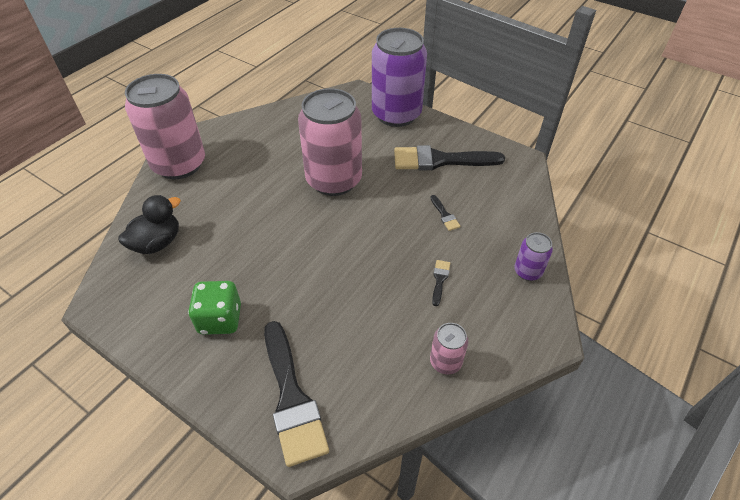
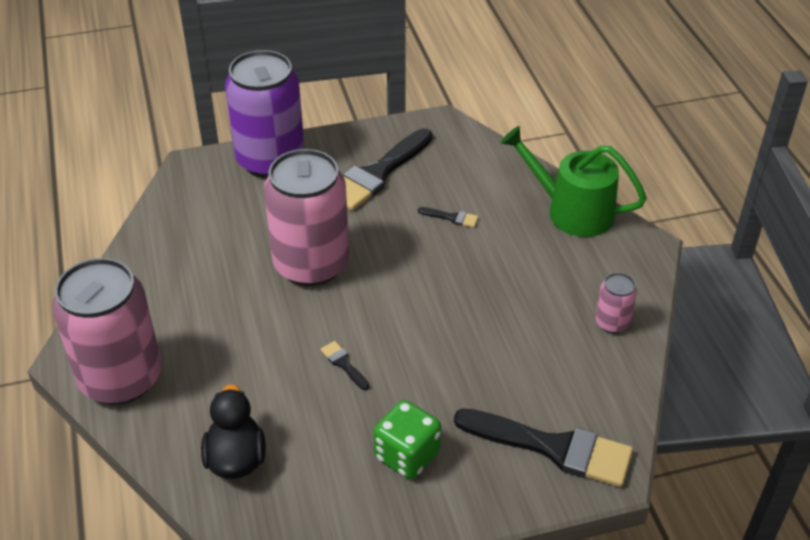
camera: 50 degrees left, 5 degrees down
black brush [432,260,450,306] -> black brush moved to [321,341,369,390]
purple can [514,232,553,281] -> green watering can [501,126,647,237]

